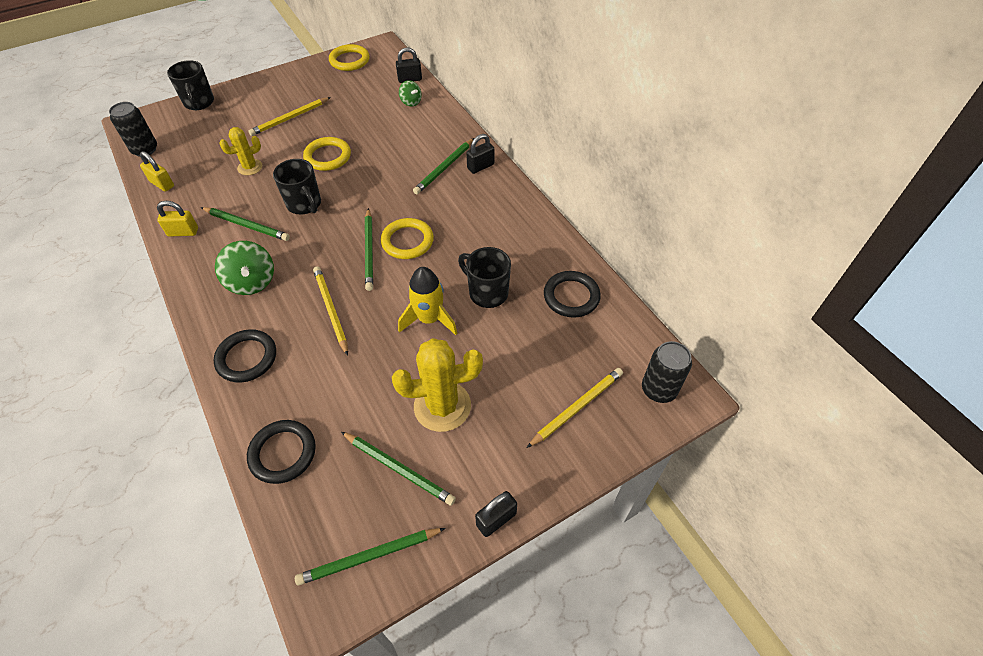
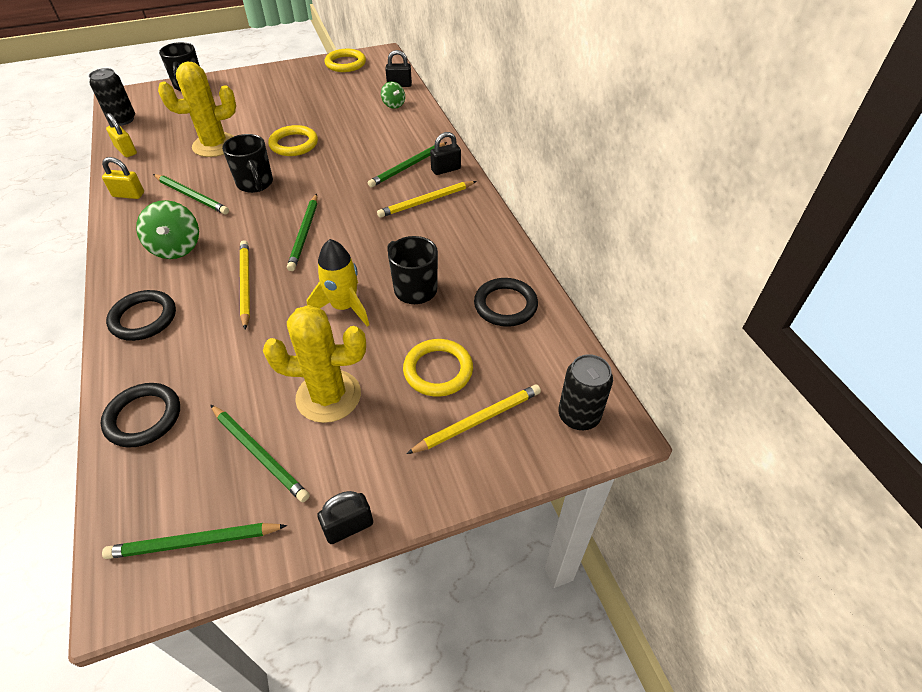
camera: 10 degrees right, 5 degrees down
yellow cactus [219,127,262,175] -> yellow cactus [158,62,236,157], size x1.74
yellow pencil [248,97,331,136] -> yellow pencil moved to [377,181,477,218]
yellow ring [381,218,434,259] -> yellow ring moved to [403,339,473,397]

